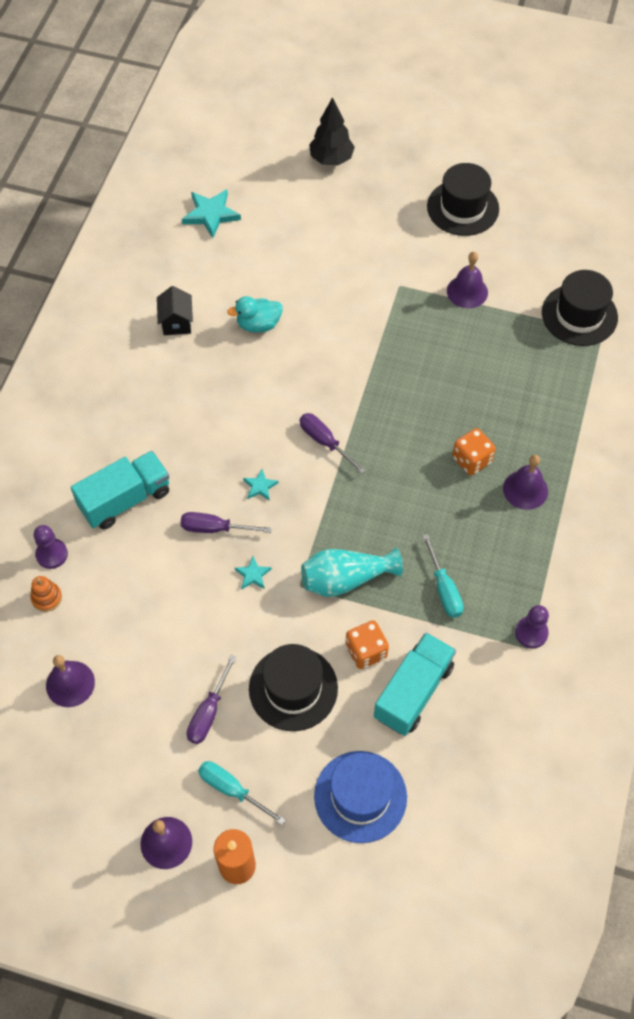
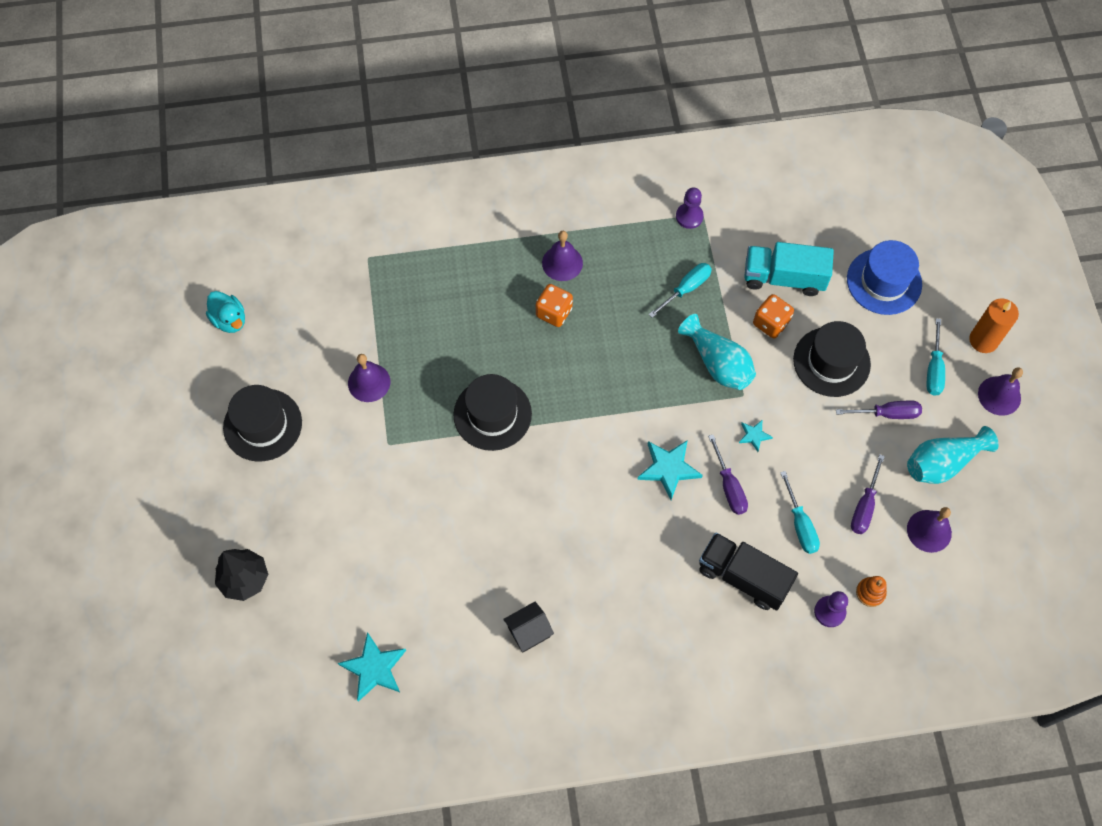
camera: 115 degrees left, 5 degrees up
turquoise truck [71,451,170,529] -> black truck [699,532,798,610]
turquoise duck [227,296,283,333] -> turquoise duck moved to [206,291,245,333]
turquoise star [243,469,279,501] -> turquoise star [637,440,703,500], size x1.86
purple screwdriver [300,413,366,474] -> purple screwdriver moved to [851,454,885,534]
black hat [542,270,618,346] -> black hat moved to [453,374,532,451]
none -> turquoise screwdriver [780,471,820,554]
none -> turquoise vase [907,426,999,484]

